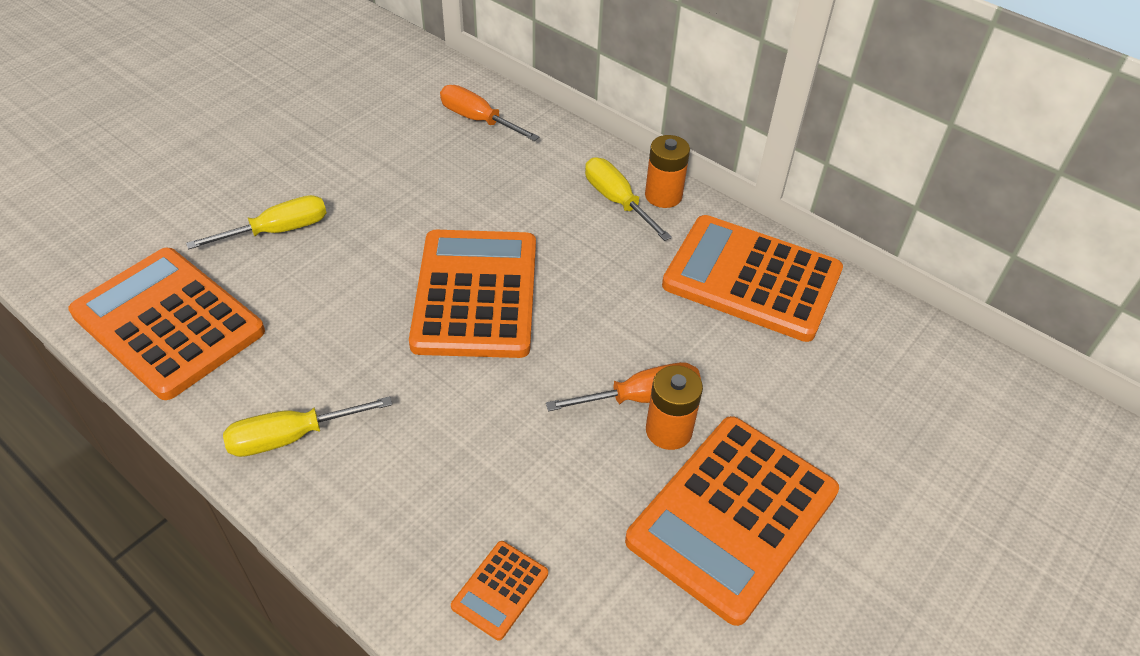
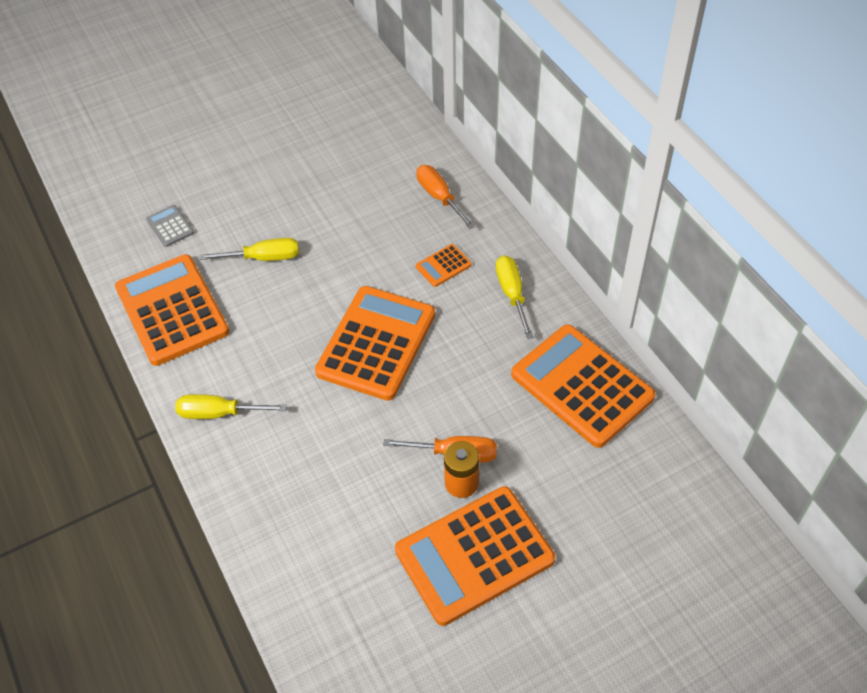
camera: 25 degrees right, 5 degrees up
orange calculator [451,541,548,640] -> orange calculator moved to [416,244,472,287]
orange battery [645,135,690,208] -> none
none -> grey calculator [146,205,194,247]

